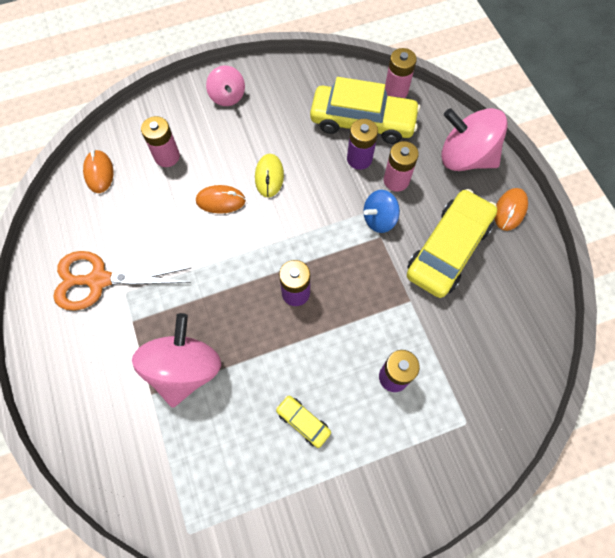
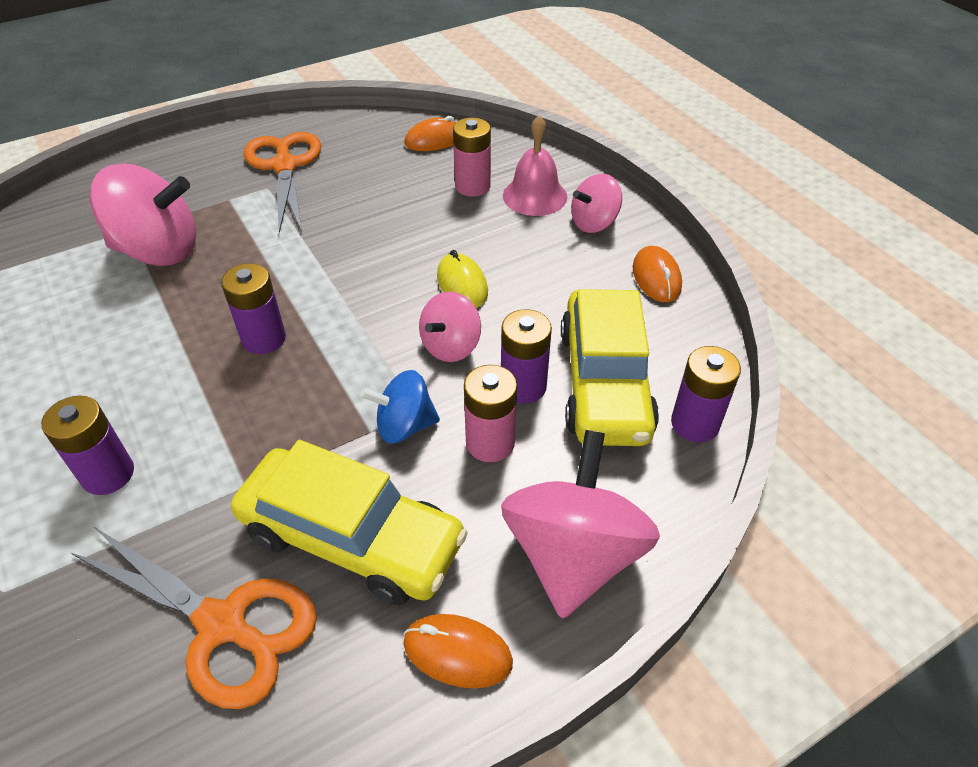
camera: 80 degrees right, 20 degrees down
orange mouse [196,185,246,214] -> orange mouse moved to [633,246,682,302]
yellow mouse [255,154,284,197] -> yellow mouse turned 75 degrees clockwise [437,250,488,308]
yellow car [276,395,331,448] -> none
blue spinning top [363,190,400,233] -> blue spinning top turned 60 degrees counterclockwise [360,370,440,444]
pink battery [385,48,417,98] -> purple battery [671,346,741,442]
none -> orange scissors [71,527,317,709]
none -> pink spinning top [419,291,481,362]
none -> pink bell [503,115,567,216]

